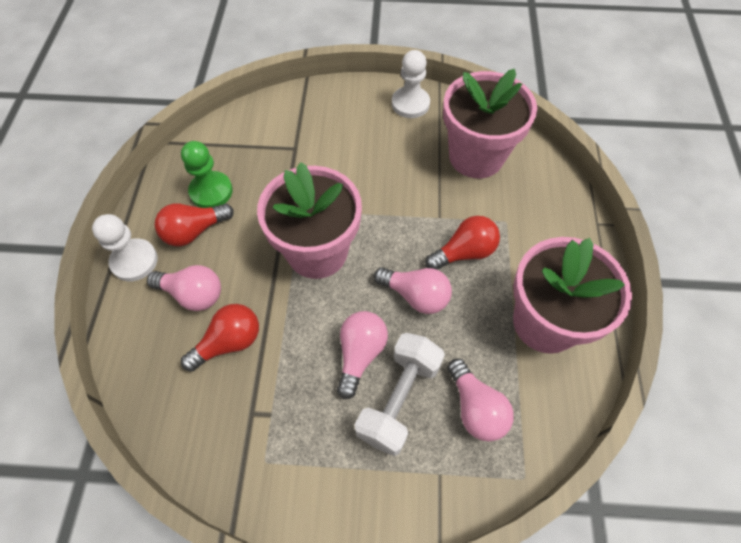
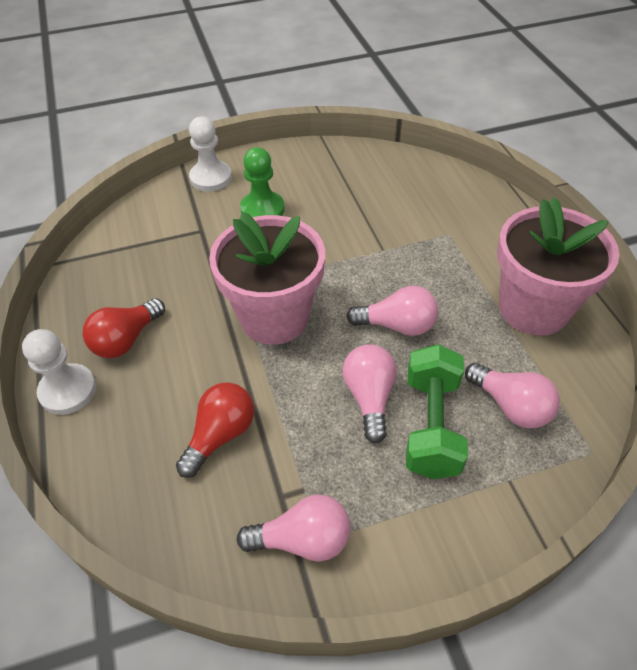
camera: 20 degrees left, 10 degrees down
pink light bulb [147,265,221,311] -> pink light bulb moved to [237,495,351,562]
green pawn [181,141,233,208] -> green pawn moved to [240,147,285,217]
white dumbbell [355,333,445,456] -> green dumbbell [406,344,468,479]
white pawn [392,50,430,118] -> white pawn moved to [189,116,232,191]
red light bulb [425,216,500,270] -> none
pink flower pot [443,69,537,178] -> none

